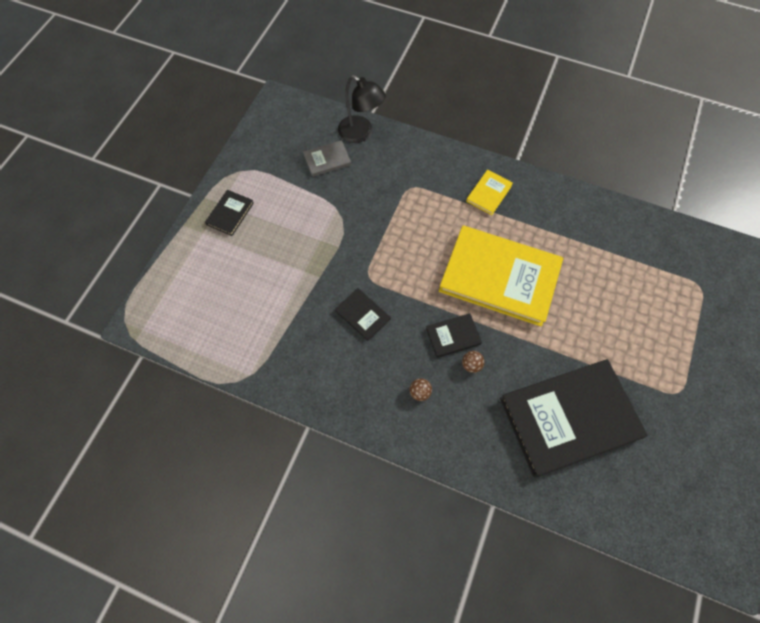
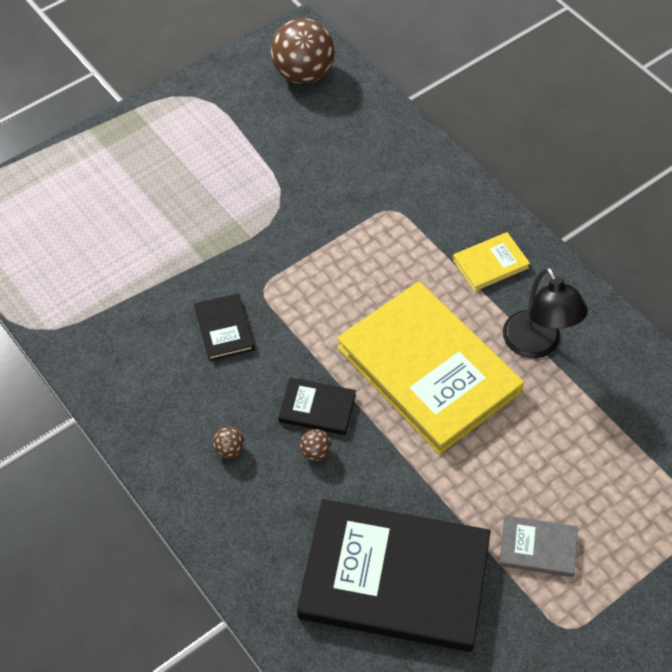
camera: 30 degrees right, 10 degrees down
black book [205,190,254,236] -> none
grey book [303,140,351,177] -> grey book moved to [500,515,578,577]
black lamp [338,75,386,143] -> black lamp moved to [503,267,588,358]
none -> brown ball [271,18,335,84]

